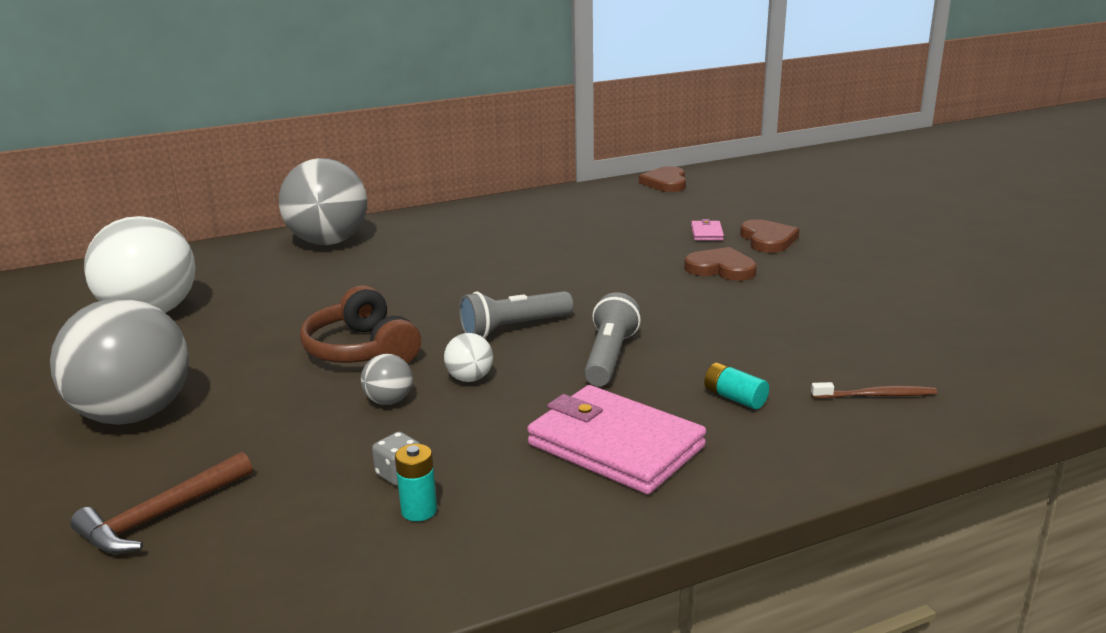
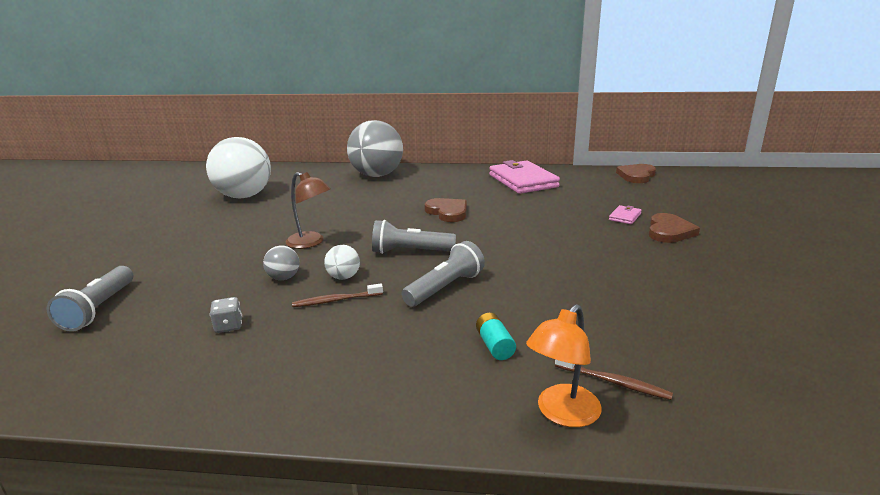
camera: 30 degrees right, 0 degrees up
grey ball [50,298,189,425] -> none
brown hammer [70,452,252,554] -> grey flashlight [46,266,133,331]
brown headphones [300,285,421,363] -> brown lamp [286,172,331,249]
turquoise battery [395,444,437,521] -> none
pink wallet [527,385,706,494] -> pink wallet moved to [489,160,560,194]
brown heart [684,247,757,281] -> brown heart moved to [425,198,467,222]
none -> brown toothbrush [292,283,383,307]
none -> orange lamp [526,304,602,427]

